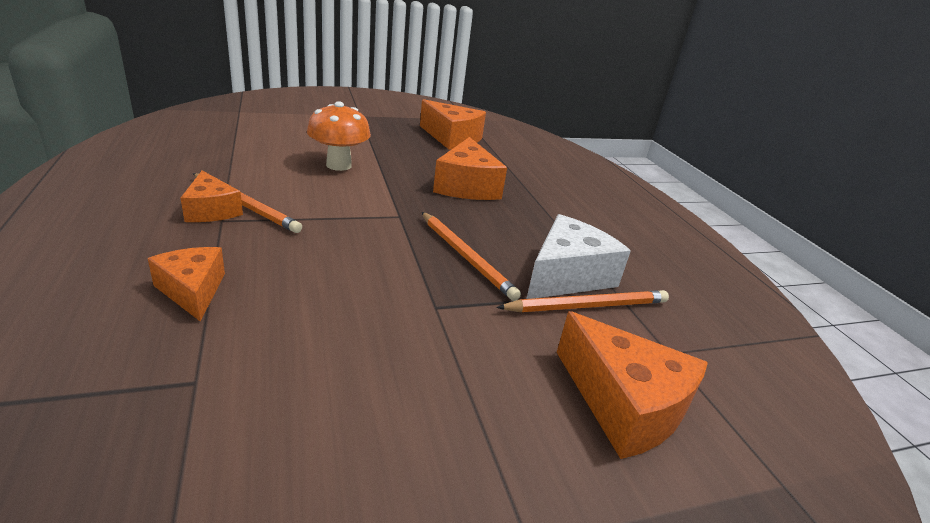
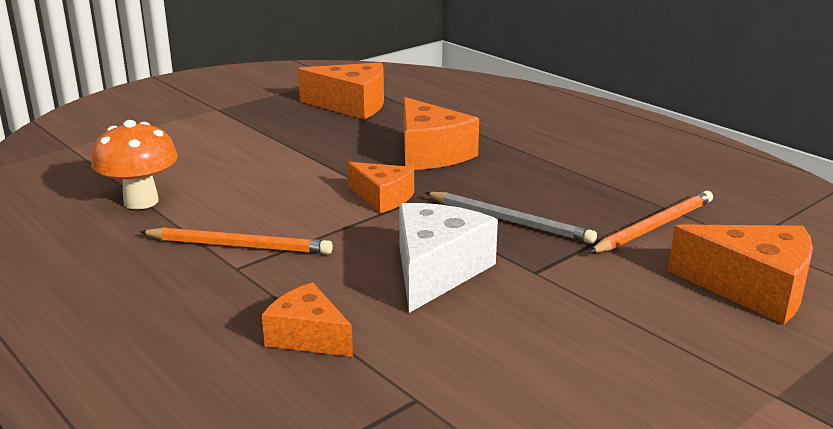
camera: 20 degrees left, 5 degrees down
orange cheese [181,171,243,222] -> orange cheese moved to [348,162,414,213]
orange mushroom [307,101,371,171] -> orange mushroom moved to [91,120,178,209]
orange pencil [422,212,521,301] -> grey pencil [425,192,597,244]
white cheese [526,214,631,299] -> white cheese moved to [399,203,498,313]

